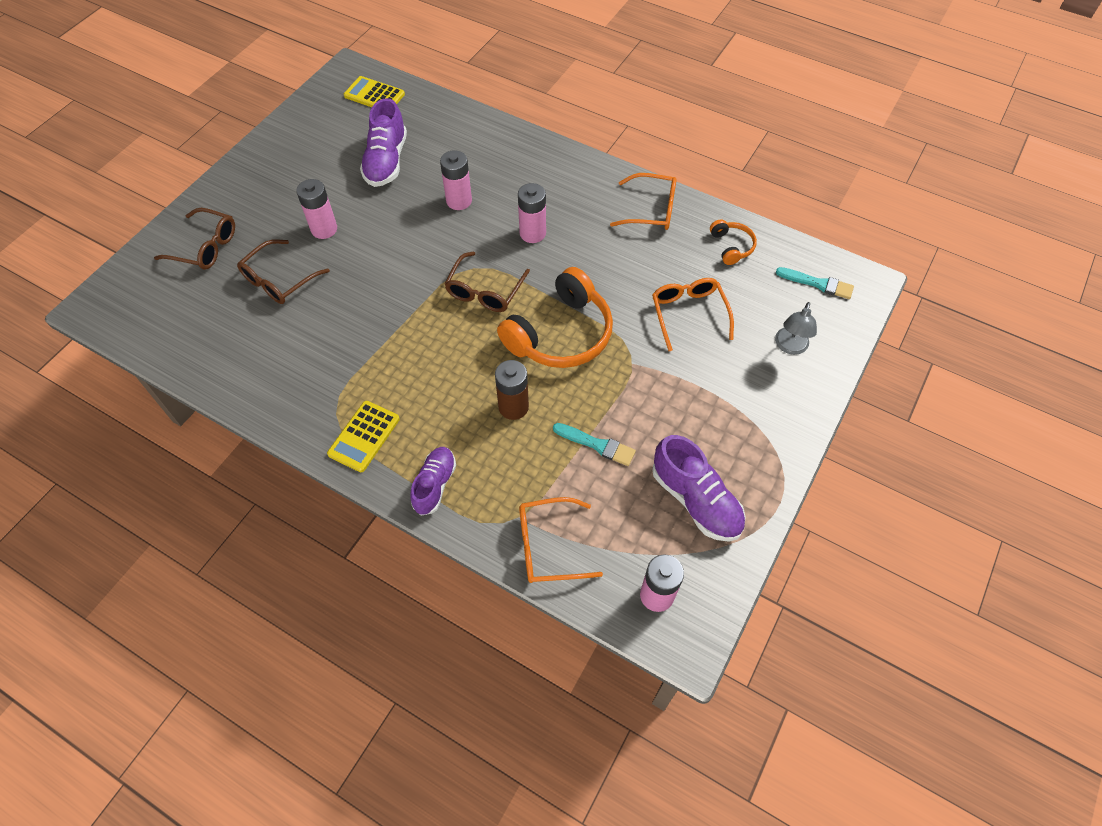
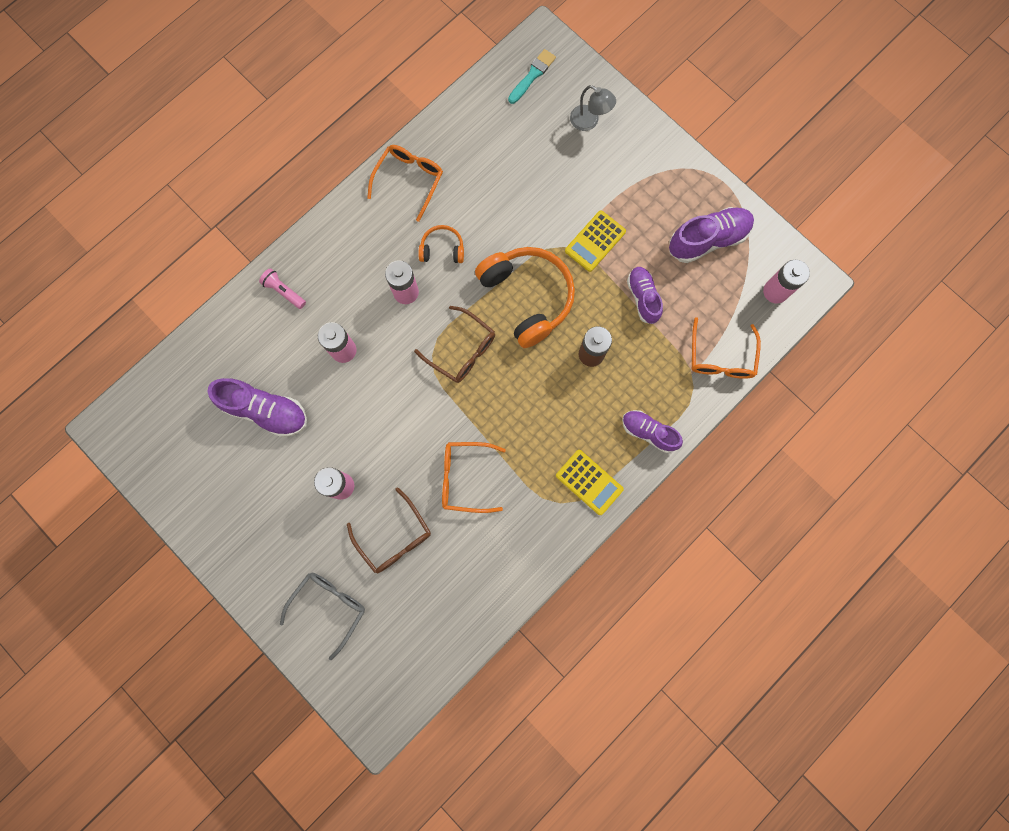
camera: 75 degrees left, 20 degrees up
brown glasses [154,208,235,270] -> grey glasses [280,573,365,660]
yellow calculator [344,76,405,107] -> yellow calculator moved to [565,210,626,272]
turquoise brush [553,423,636,466] -> purple shoe [627,267,663,324]
orange glasses [652,278,734,351] -> orange glasses moved to [442,442,506,513]
orange headphones [710,219,757,265] -> orange headphones moved to [418,225,464,263]
none -> pink flashlight [259,268,306,309]

